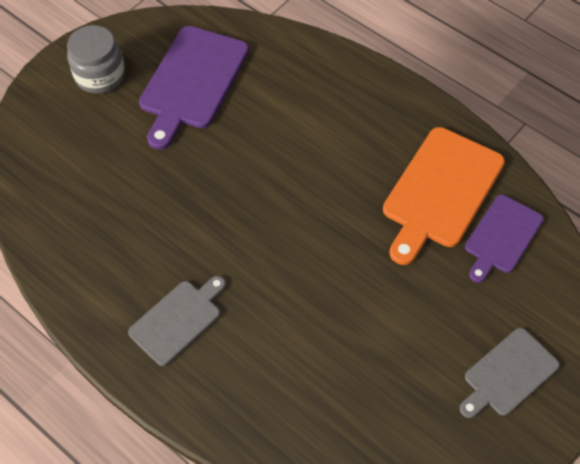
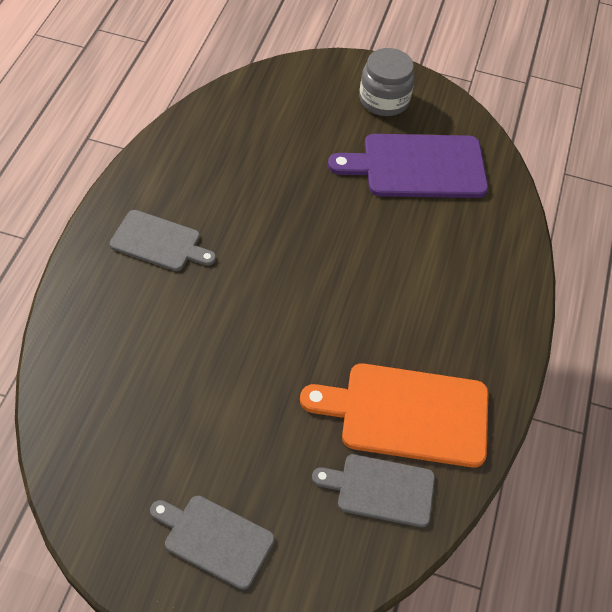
camera: 60 degrees right, 5 degrees down
purple cutting board [465,195,544,283] -> grey cutting board [312,454,435,527]

